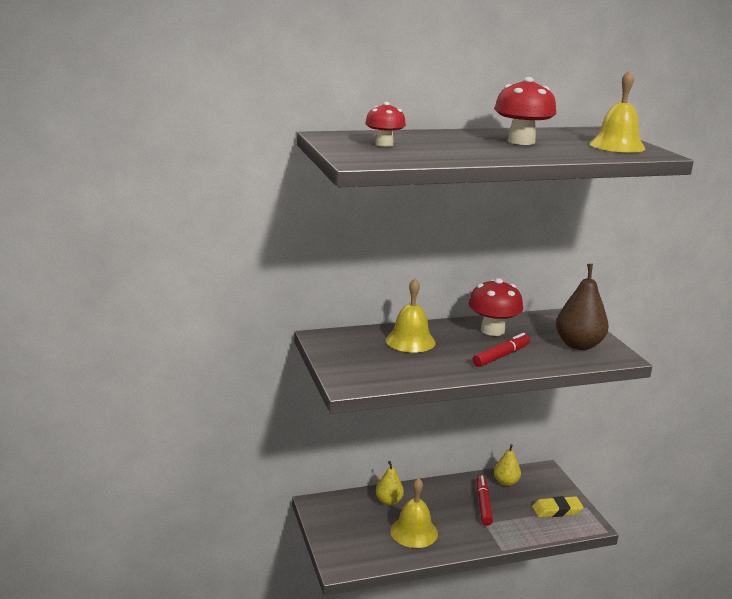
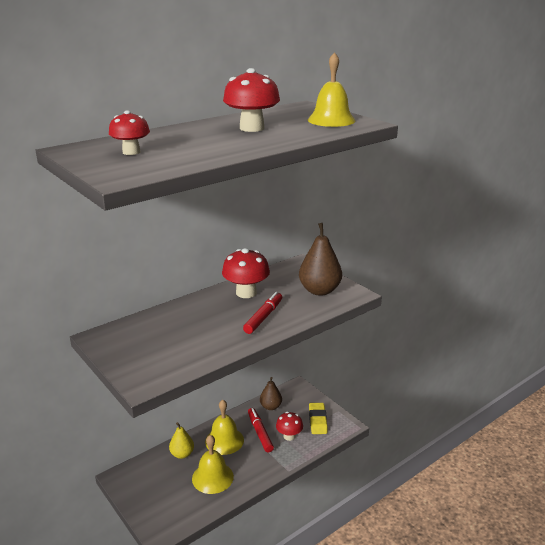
camera: 20 degrees left, 5 degrees up
yellow bell [386,278,436,352] -> yellow bell moved to [205,400,244,455]
yellow pear [494,444,521,486] -> brown pear [260,377,282,410]
yellow eraser [532,496,583,517] -> yellow eraser turned 60 degrees counterclockwise [309,403,328,434]
none -> red mushroom [276,412,303,441]

